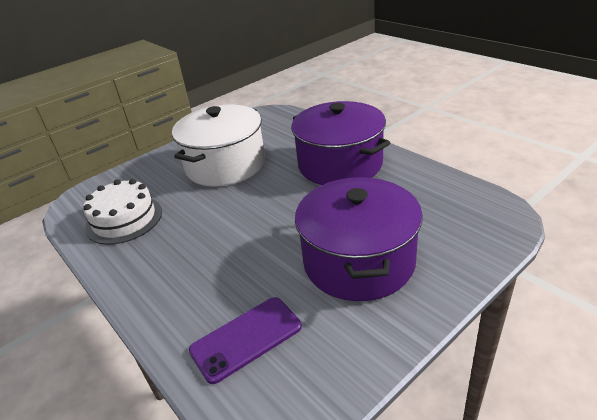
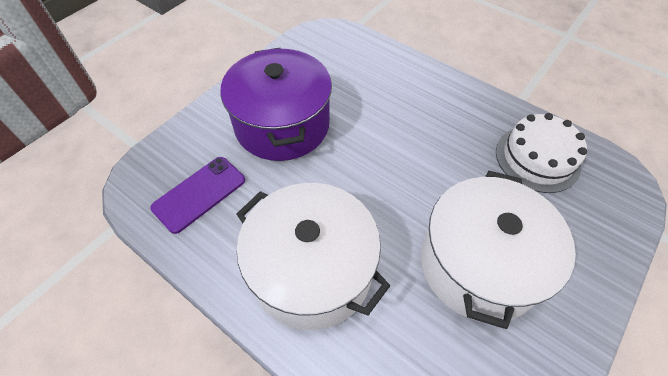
camera: 165 degrees right, 20 degrees up
purple phone [189,297,302,384] -> purple phone moved to [150,157,245,234]
purple pot [291,101,390,185] -> white pot [237,183,390,330]

